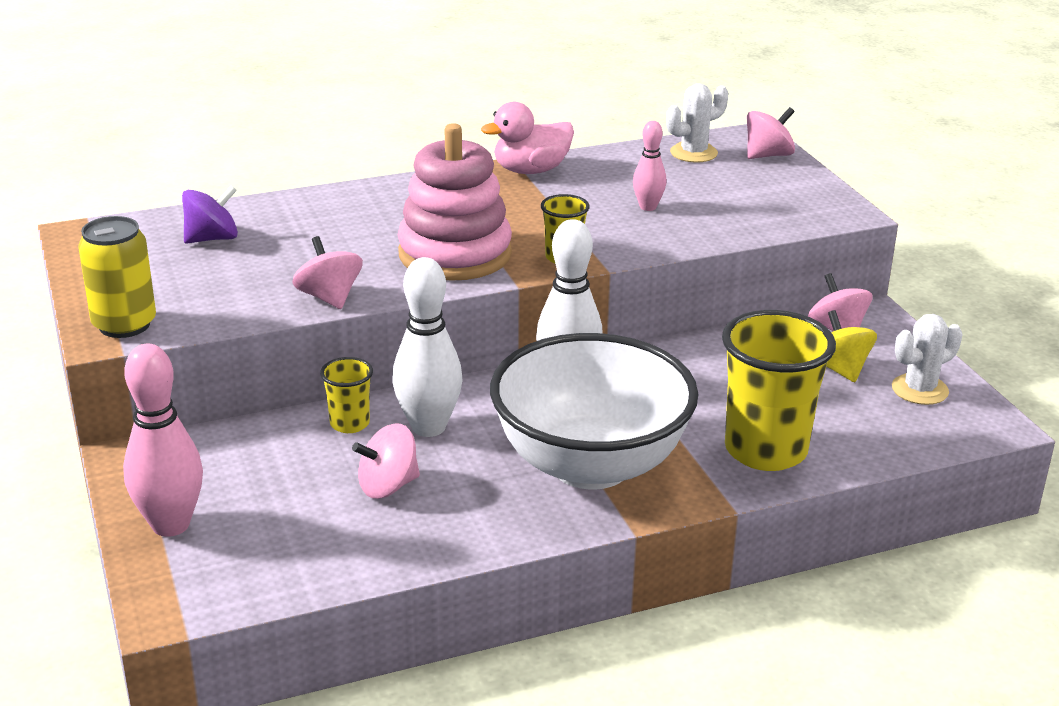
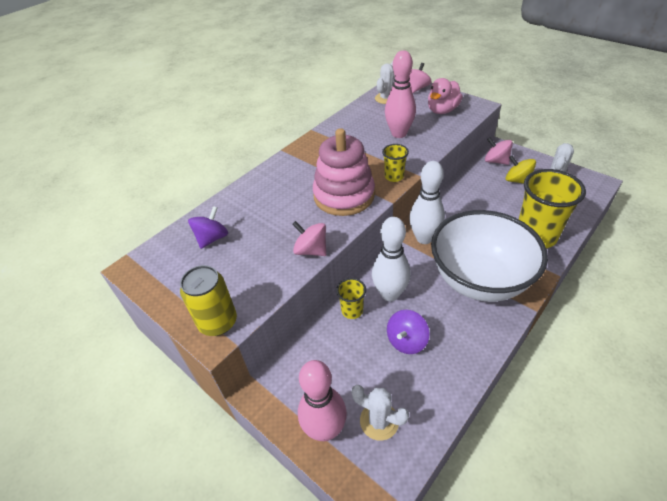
camera: 25 degrees left, 15 degrees up
pink spinning top [352,424,420,499] -> purple spinning top [387,310,429,354]
pink duck [481,102,574,174] -> pink duck moved to [428,78,463,114]
pink bowling pin [633,121,666,211] -> pink bowling pin [385,50,416,138], size x1.79
none -> white cactus [351,385,409,441]

